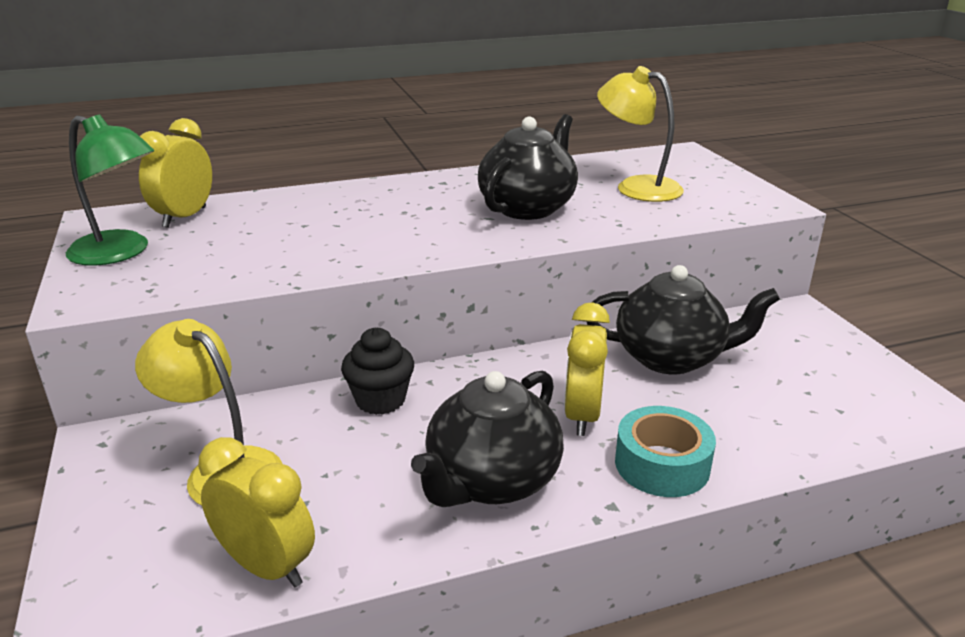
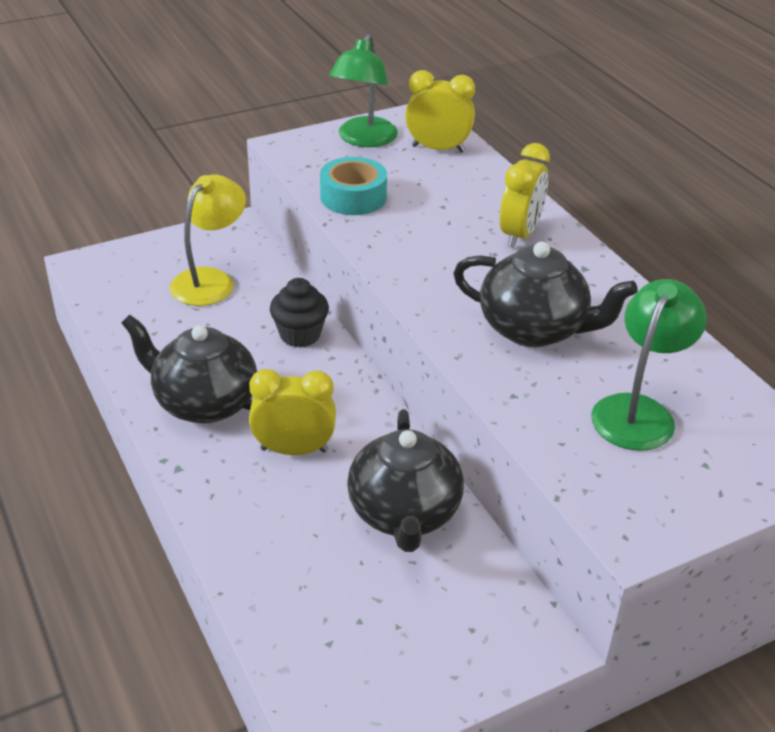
camera: 80 degrees right, 10 degrees up
yellow clock [198,437,315,587] -> yellow clock moved to [500,143,550,248]
yellow lamp [597,66,684,202] -> green lamp [591,279,707,451]
turquoise tape [615,406,716,497] -> turquoise tape moved to [320,157,387,215]

